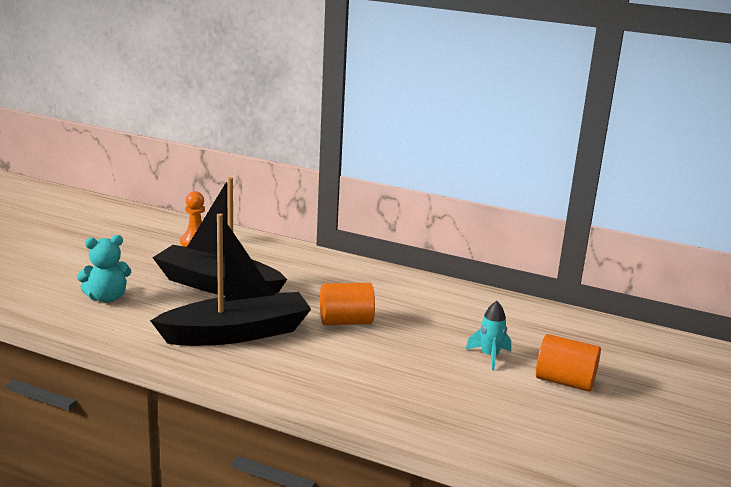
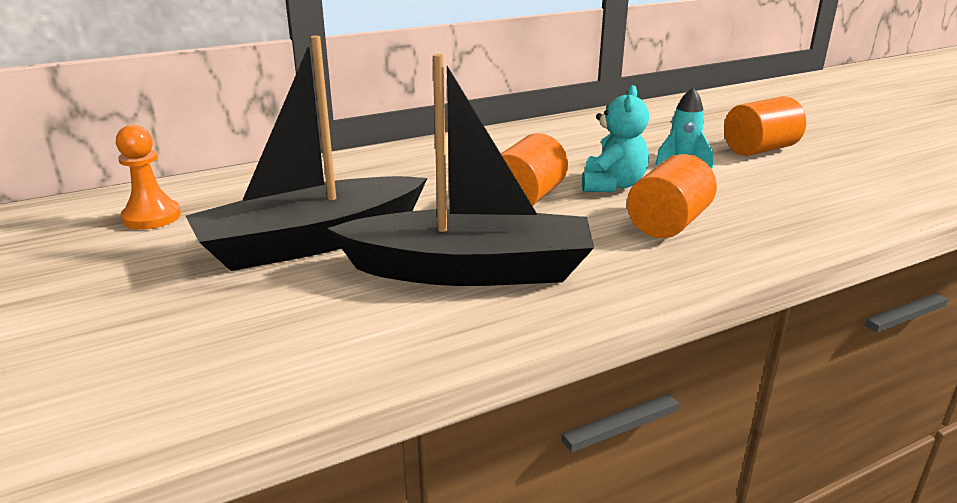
camera: 50 degrees left, 5 degrees up
turquoise teddy bear [77,235,131,303] -> turquoise teddy bear moved to [582,85,649,192]
black boat [150,214,311,346] -> black boat turned 75 degrees clockwise [327,54,594,286]
none -> orange cylinder [627,154,717,238]

